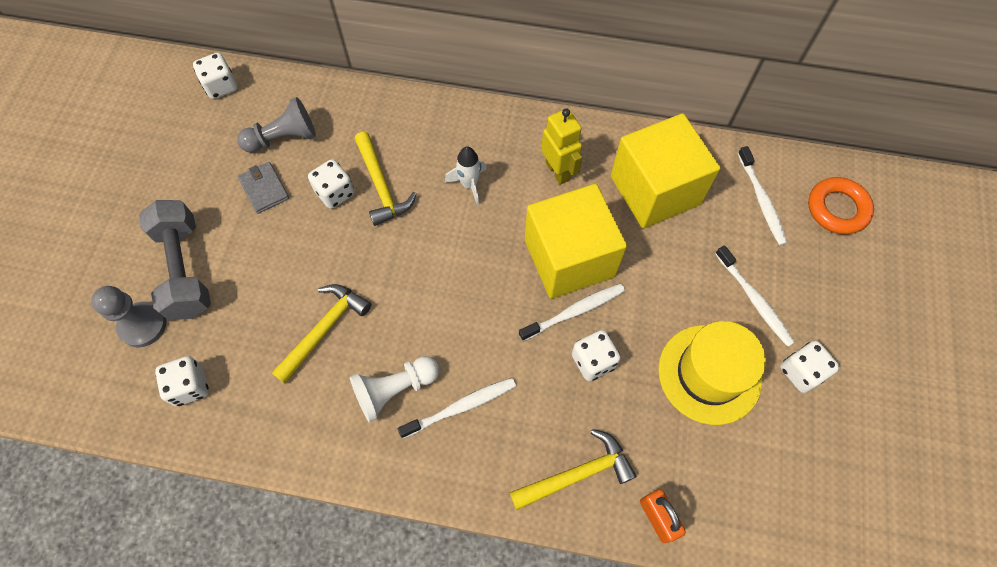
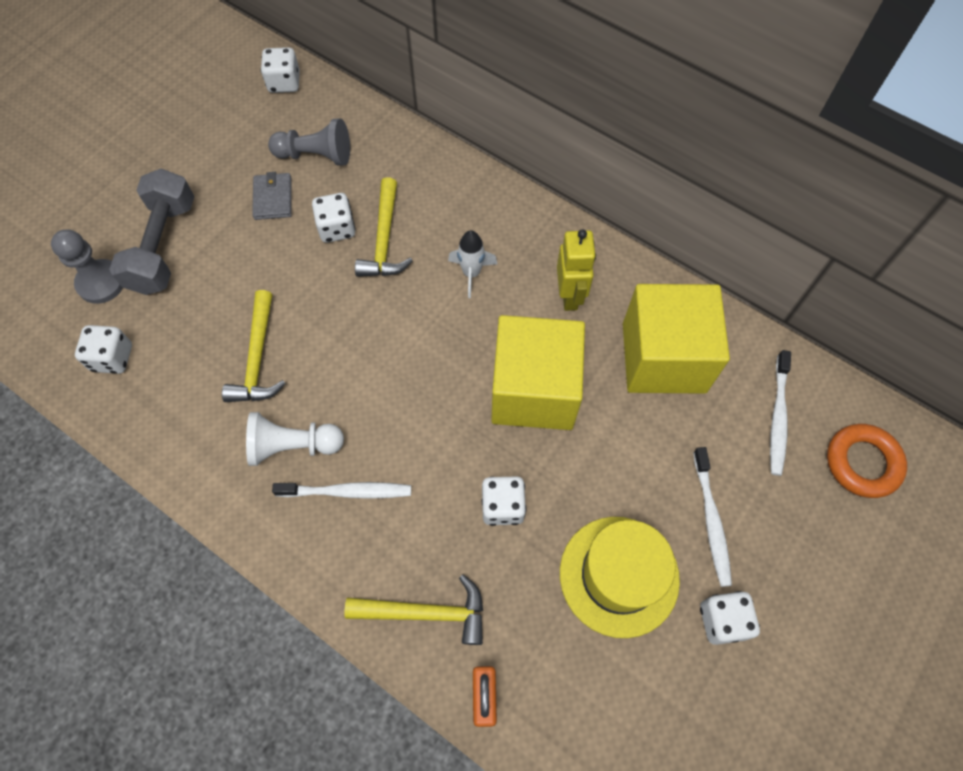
camera: 25 degrees right, 0 degrees up
yellow hammer [272,284,371,384] -> yellow hammer turned 120 degrees clockwise [222,290,286,402]
white toothbrush [519,284,625,341] -> none

